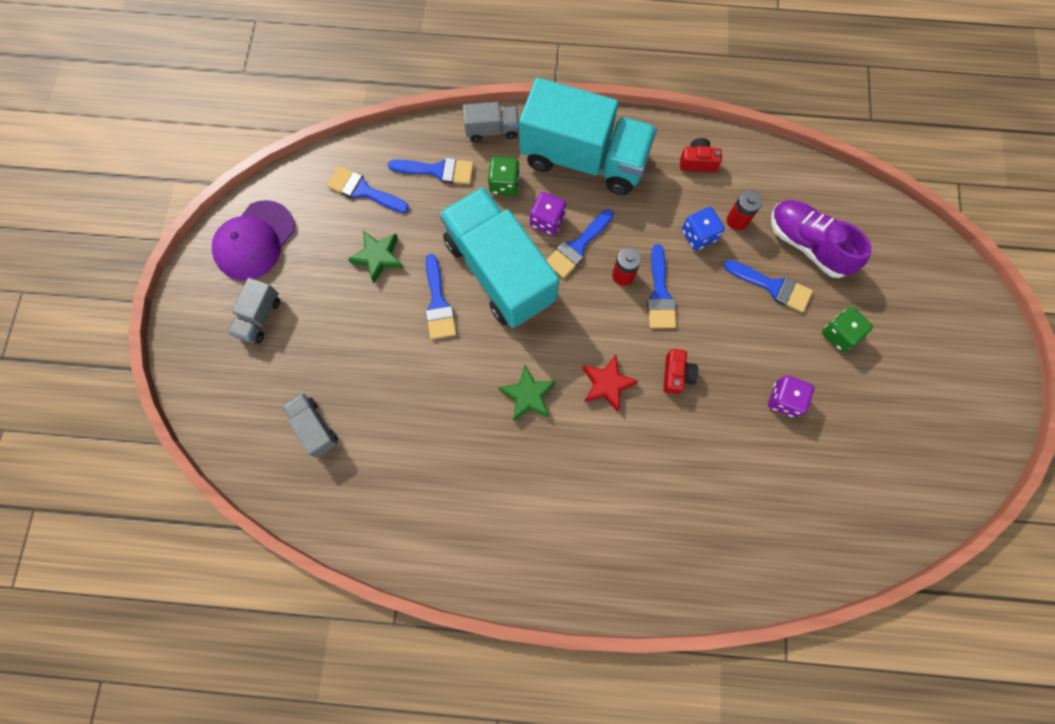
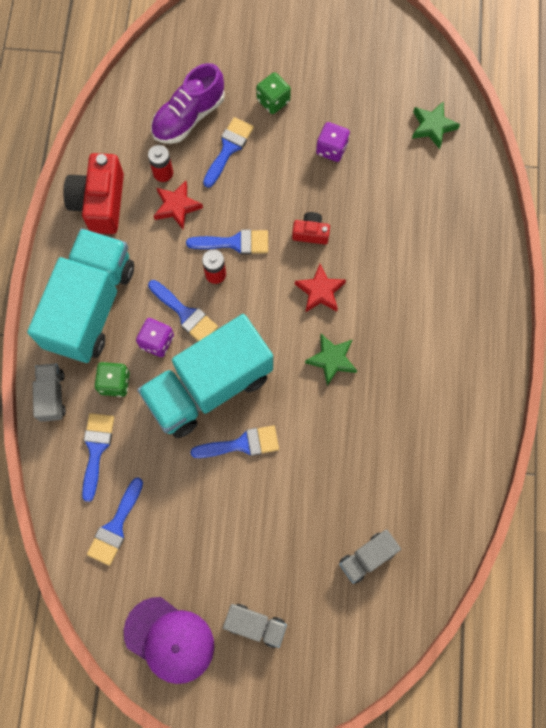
camera: 90 degrees left, 0 degrees up
green star [348,231,404,283] -> green star moved to [412,101,460,149]
red camera [680,138,722,172] -> red camera [63,153,124,234], size x1.96
blue dice [682,207,724,250] -> red star [154,181,203,229]

